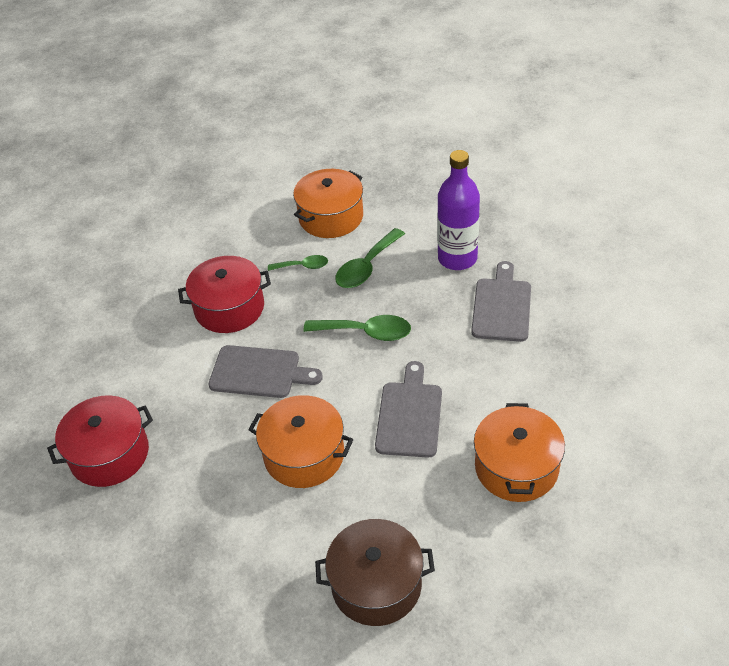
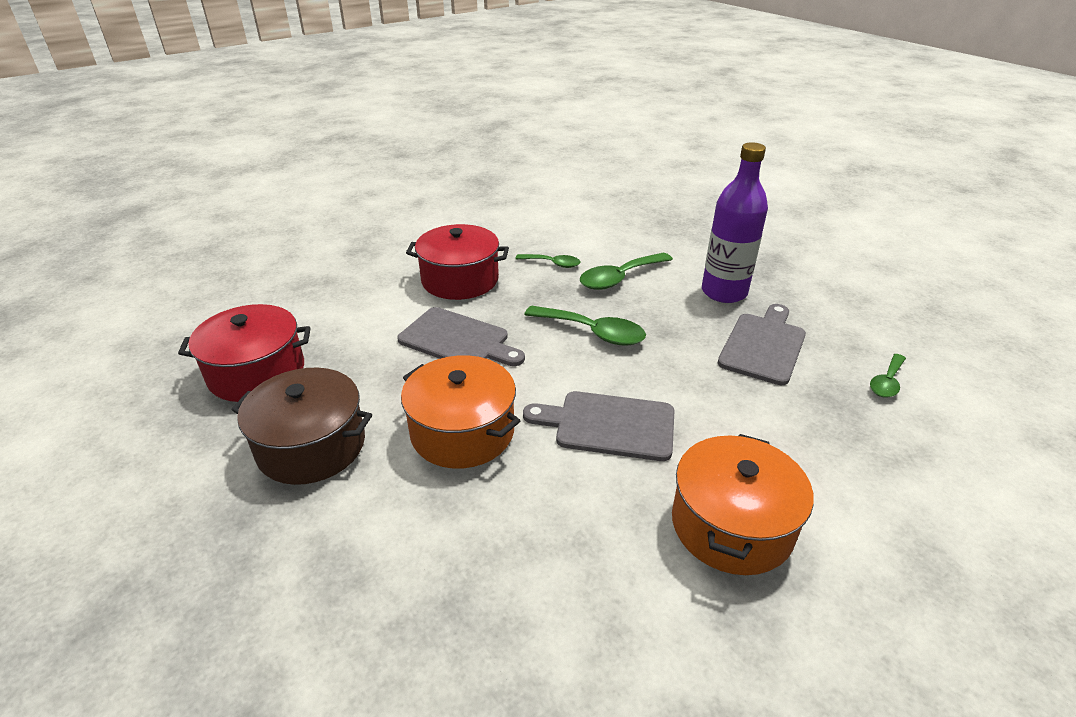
camera: 15 degrees right, 10 degrees down
orange pot [293,169,363,238] -> none
brown pot [315,519,435,626] -> brown pot moved to [232,368,372,485]
grey cutting board [375,361,442,458] -> grey cutting board turned 105 degrees counterclockwise [523,391,675,461]
none -> green spoon [870,354,906,398]

